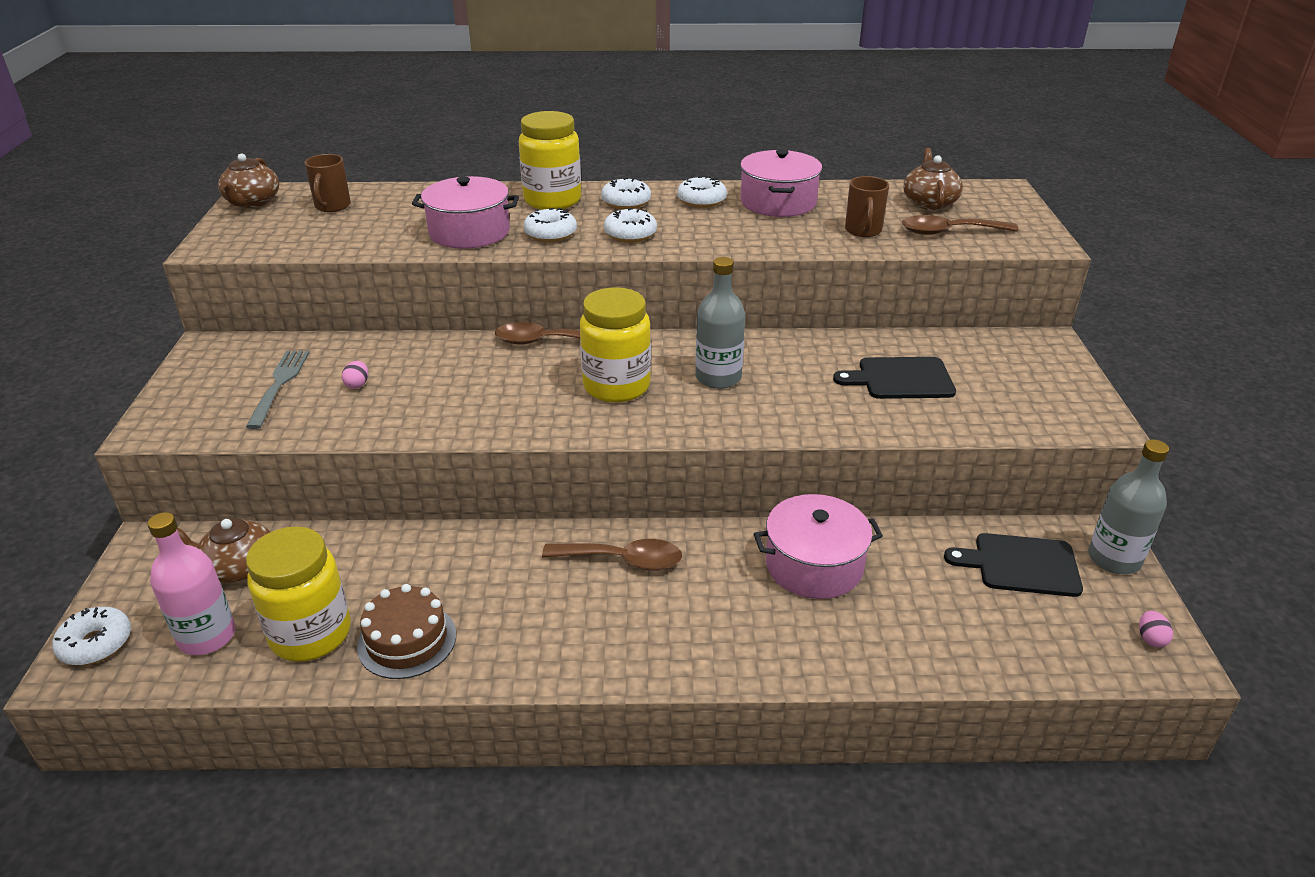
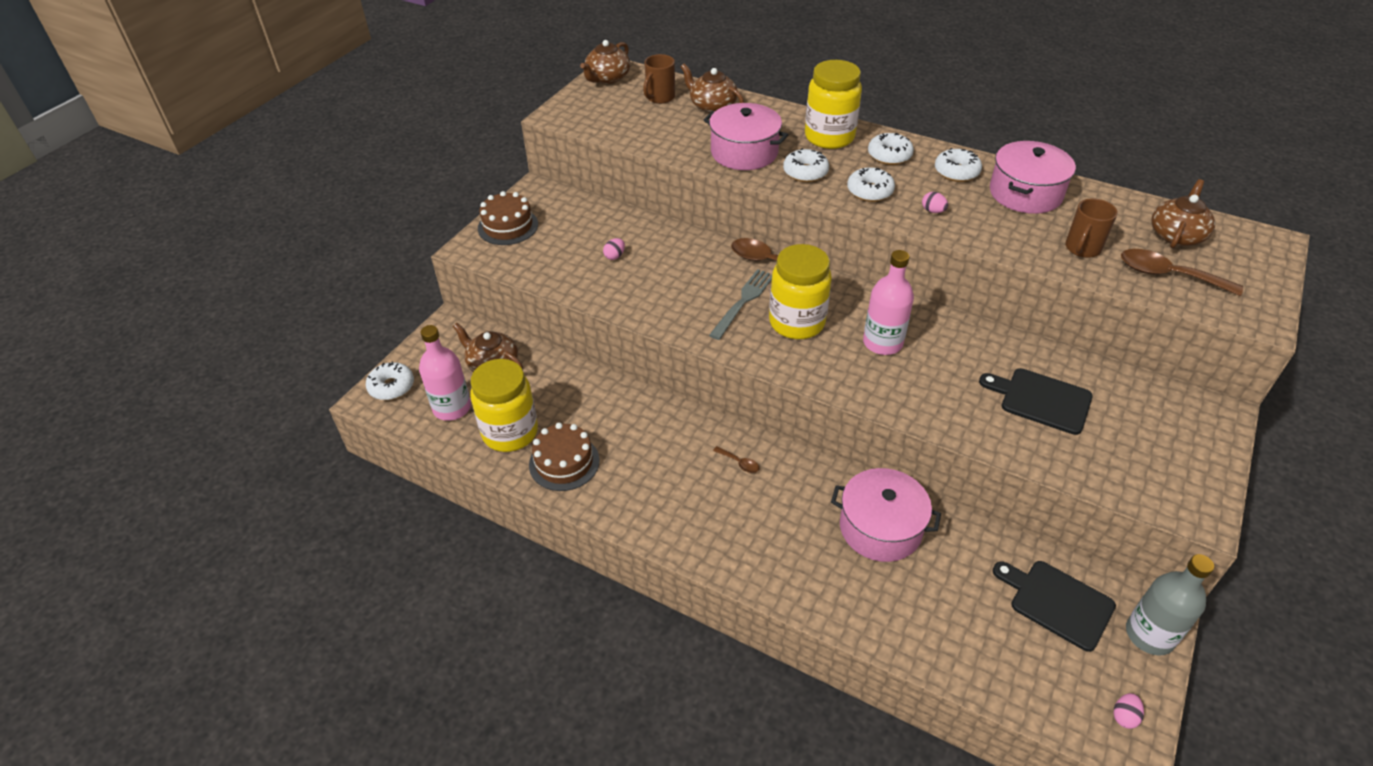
camera: 30 degrees right, 10 degrees up
grey fork [246,351,310,429] -> grey fork moved to [709,269,772,340]
brown spoon [542,539,682,571] -> brown spoon [713,446,759,473], size x0.47
grey bottle [695,257,745,389] -> pink bottle [863,250,914,355]
none -> brown cake [478,191,538,245]
none -> brown teapot [681,64,744,113]
none -> pink egg [922,192,948,213]

